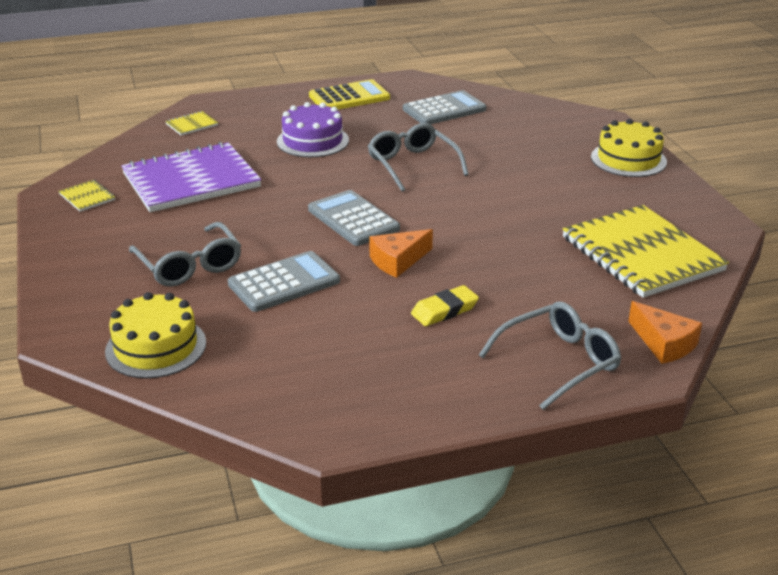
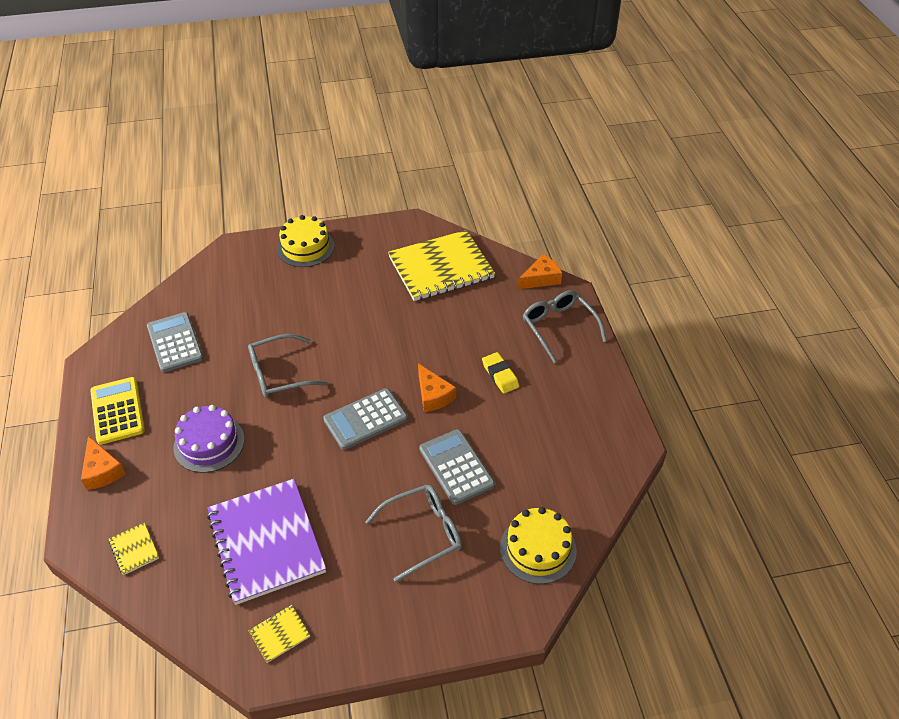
camera: 85 degrees left, 15 degrees up
none -> orange cheese [81,436,126,490]

